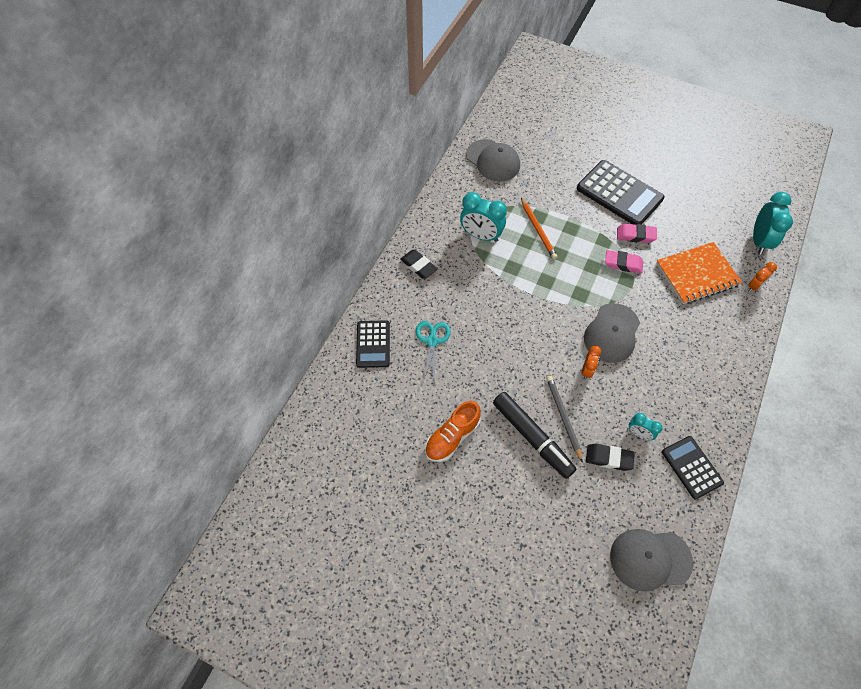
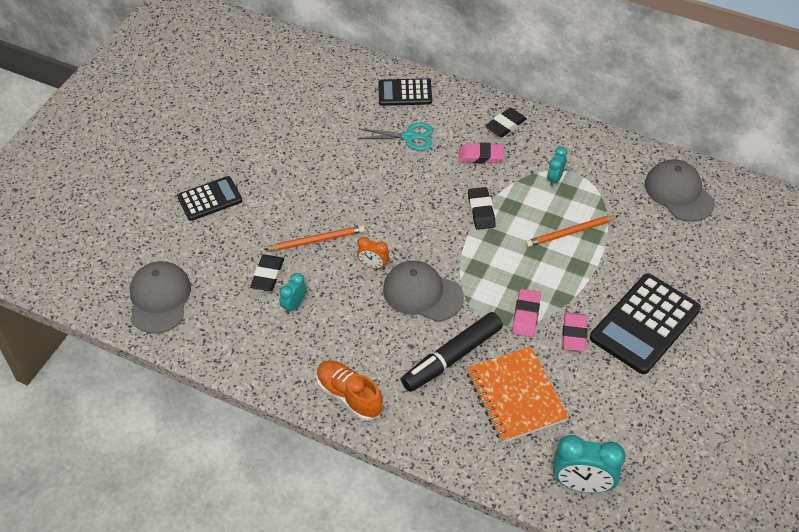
camera: 90 degrees right, 10 degrees down
orange shoe [425,401,481,462] -> orange shoe moved to [316,360,383,421]
turquoise clock [460,192,507,242] -> turquoise clock [547,146,567,187], size x0.55
grey cap [466,139,520,182] -> grey cap turned 105 degrees clockwise [645,159,715,222]
black marker [493,392,576,479] -> black marker moved to [401,312,503,392]
grey pencil [546,376,583,463] -> orange pencil [264,225,365,251]
black calculator [662,436,724,499] -> black calculator moved to [177,176,242,221]
orange clock [748,262,777,292] -> none
none -> pink eraser [459,143,504,164]
none -> black eraser [468,187,496,230]

